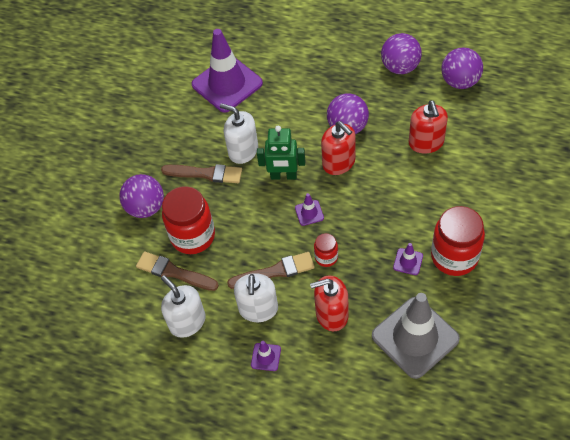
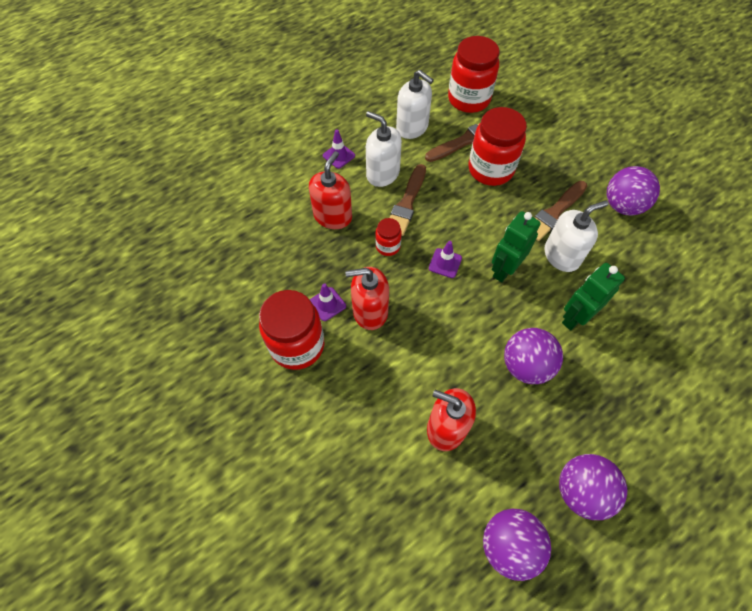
camera: 120 degrees right, 5 degrees up
purple ball [119,174,164,218] -> purple ball moved to [607,166,660,216]
white soap dispenser [161,275,206,338] -> white soap dispenser turned 45 degrees clockwise [396,70,434,139]
purple traffic cone [192,29,263,112] -> none
red soap dispenser [321,121,356,175] -> red soap dispenser moved to [345,267,389,330]
grey traffic cone [372,293,460,379] -> none
none -> red jar [448,36,500,113]
none -> green robot [562,263,625,330]

